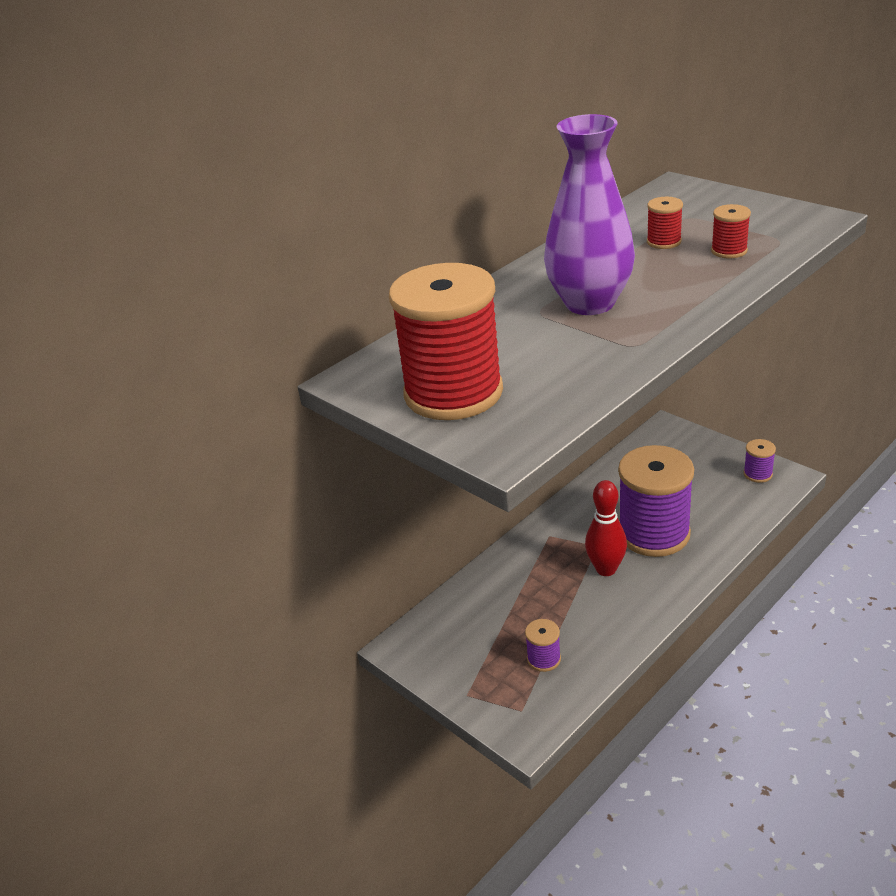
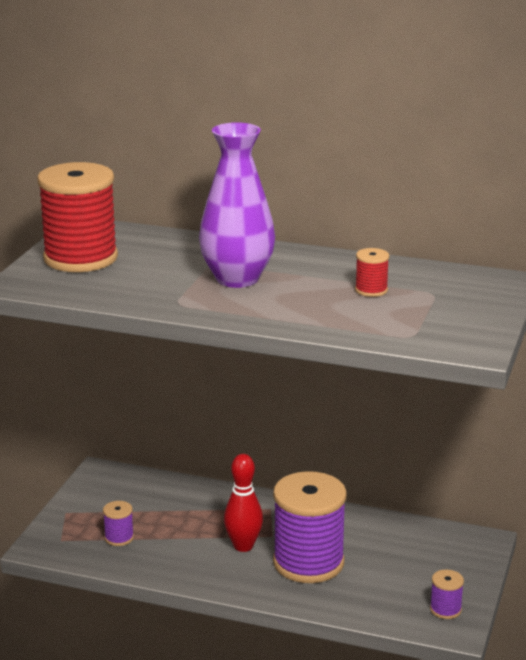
camera: 60 degrees right, 10 degrees down
red spool [711,204,751,259] -> none

